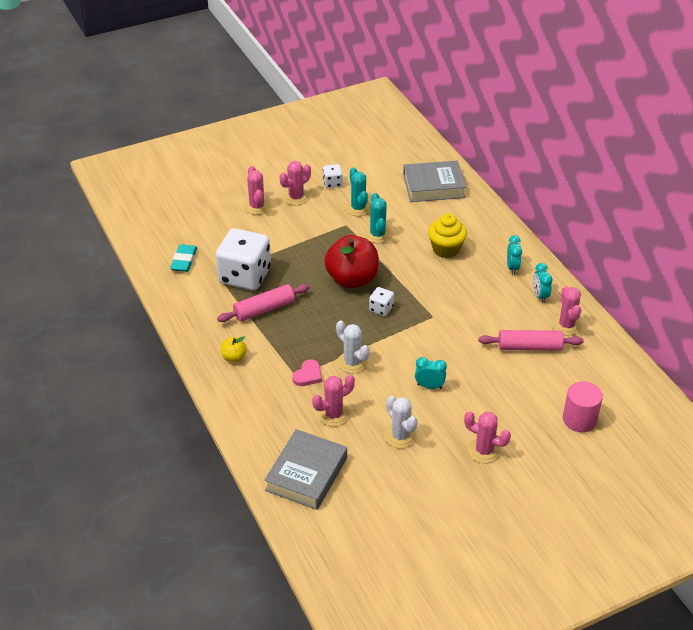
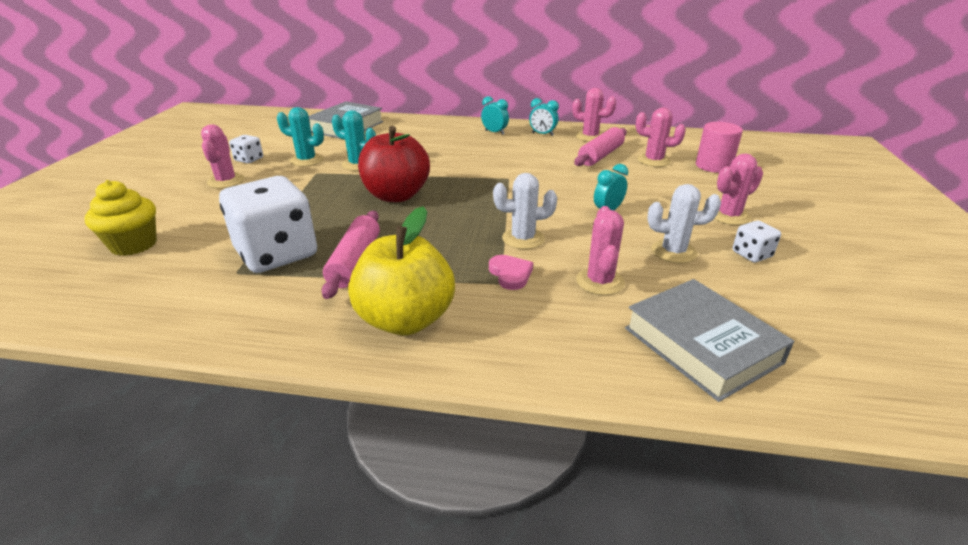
camera: 55 degrees left, 10 degrees down
turquoise eraser [170,244,197,272] -> none
yellow apple [221,336,247,362] -> yellow apple [348,206,455,335], size x2.24
pink cactus [244,166,270,215] -> pink cactus moved to [636,107,686,167]
white dice [369,287,394,316] -> white dice moved to [732,220,781,263]
yellow cupcake [428,213,467,258] -> yellow cupcake moved to [85,180,157,256]

